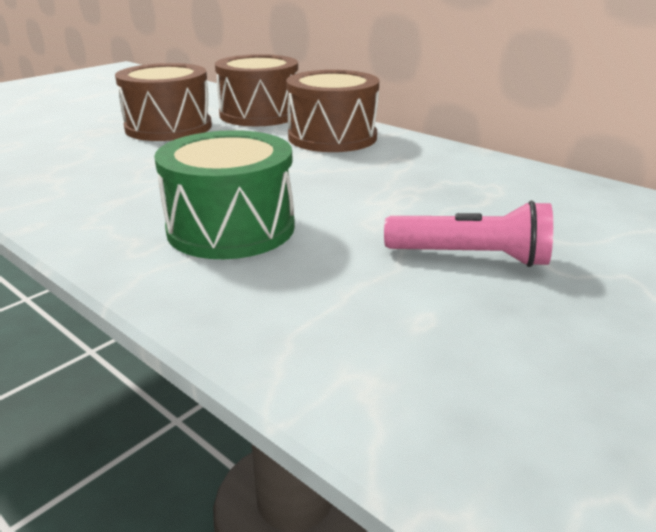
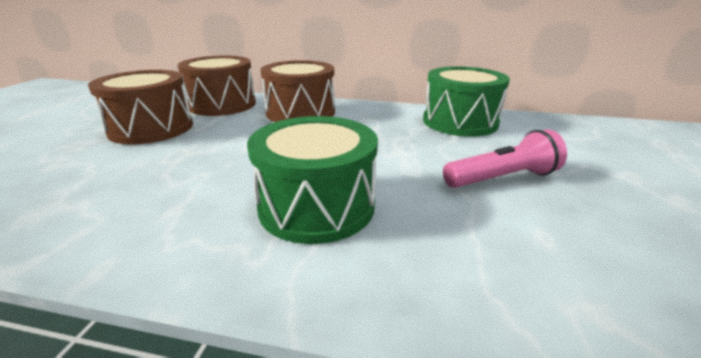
camera: 30 degrees left, 0 degrees up
none -> green drum [423,66,510,137]

